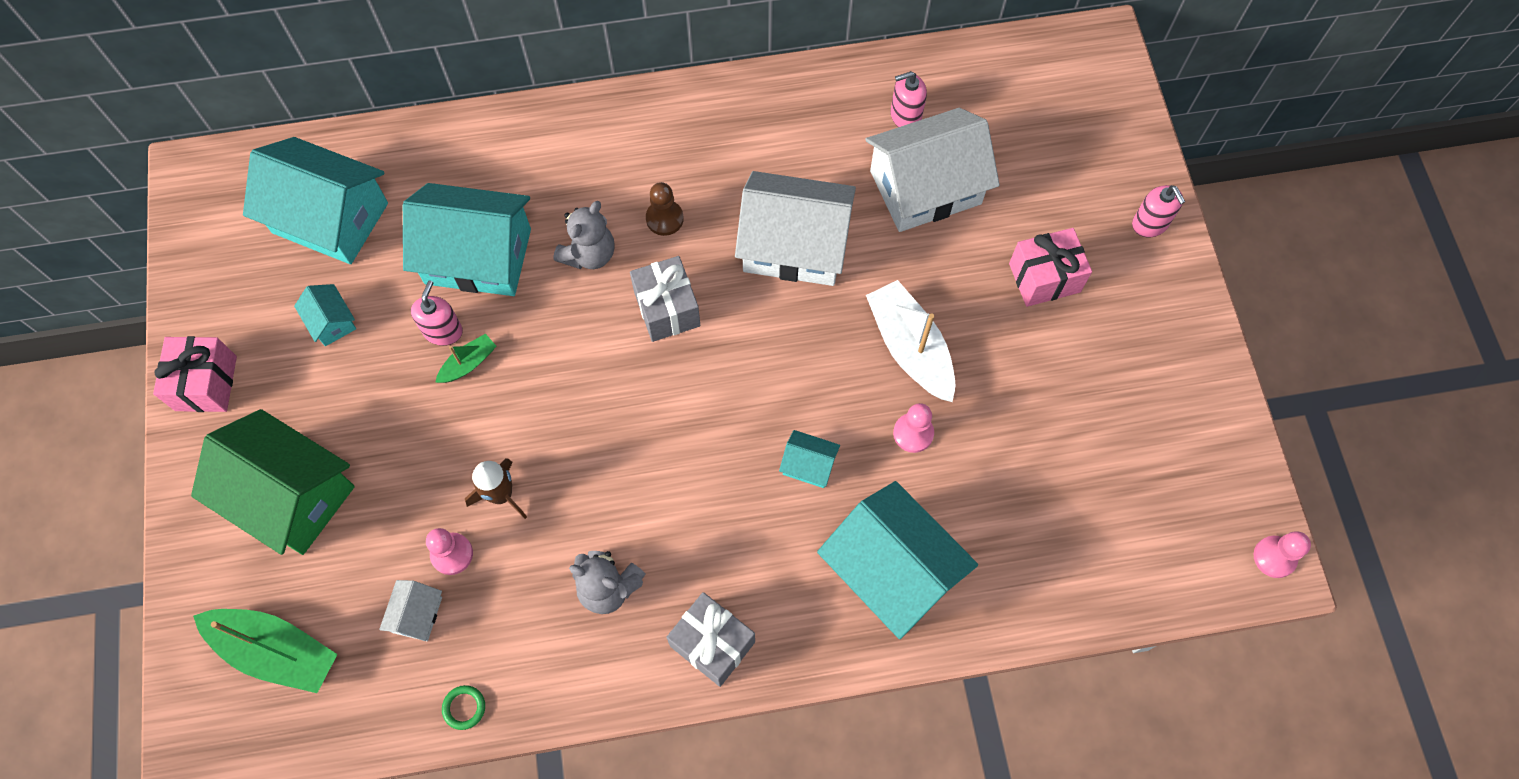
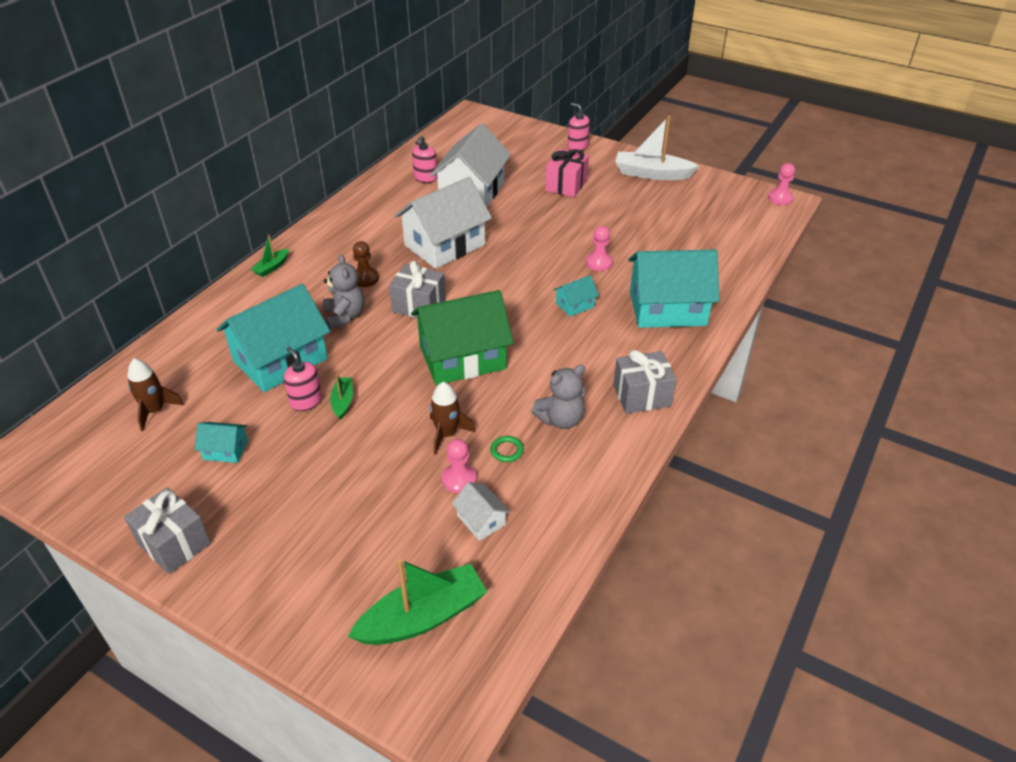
camera: 50 degrees left, 25 degrees down
pink gift [153,336,237,412] -> grey gift [124,487,211,574]
green house [191,409,355,555] -> green house moved to [411,290,514,385]
turquoise house [243,137,388,264] -> brown rocket [128,358,184,431]
green ring [442,685,485,730] -> green ring moved to [490,436,524,462]
white boat [866,280,956,402] -> white boat moved to [615,115,699,180]
pink soap dispenser [1132,185,1185,237] -> pink soap dispenser turned 150 degrees counterclockwise [567,103,590,151]
none -> green boat [251,235,289,277]

